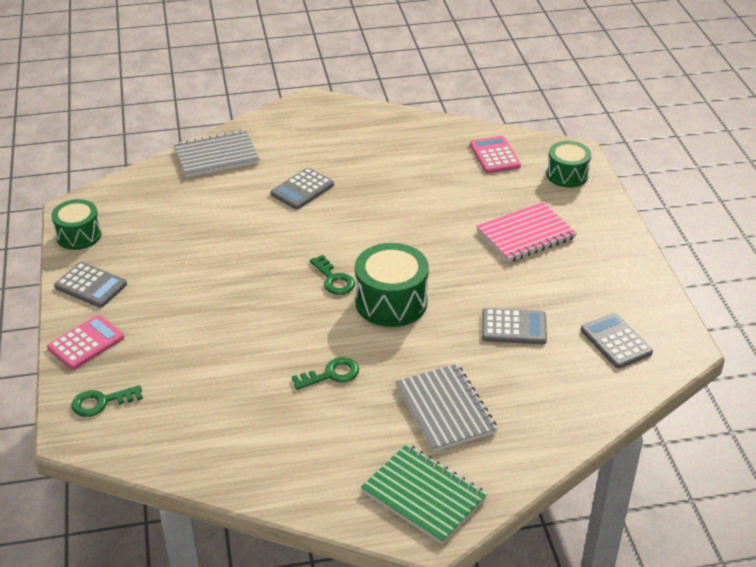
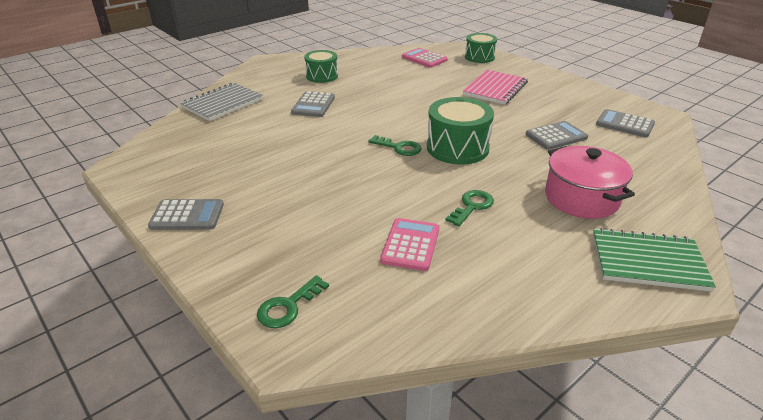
camera: 30 degrees left, 5 degrees down
pink calculator [47,315,124,370] -> pink calculator moved to [380,218,439,271]
green drum [51,199,102,250] -> green drum moved to [304,50,338,83]
grey notebook [396,364,498,452] -> pink pot [545,146,635,219]

